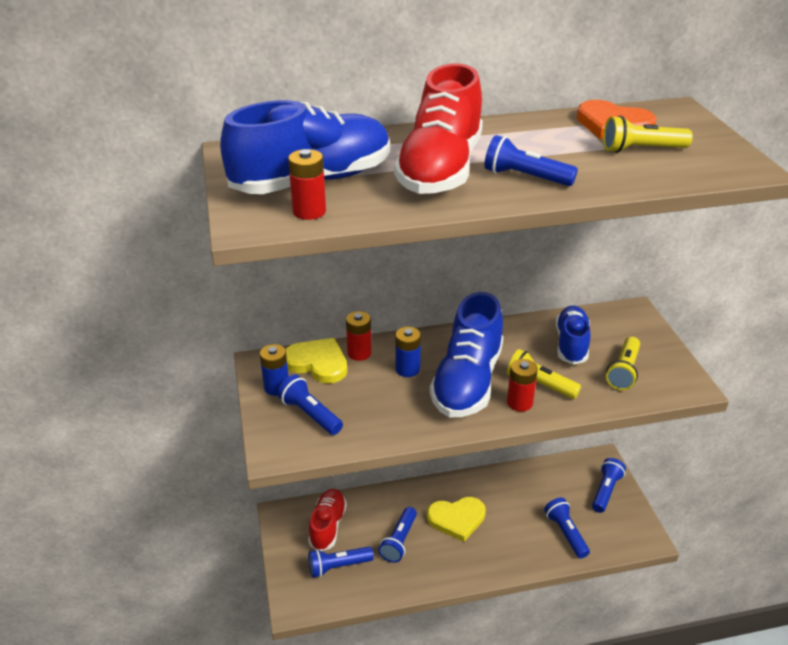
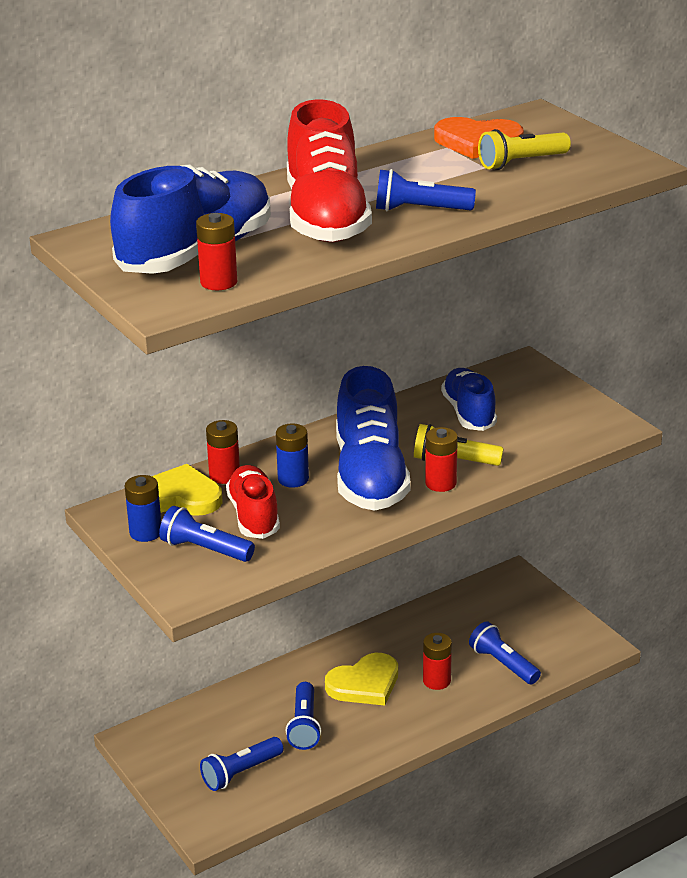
camera: 20 degrees left, 5 degrees down
red shoe [308,489,347,551] -> red shoe moved to [226,465,280,539]
blue flashlight [592,458,626,513] -> none
yellow flashlight [606,337,640,390] -> none
none -> red battery [423,633,452,690]

